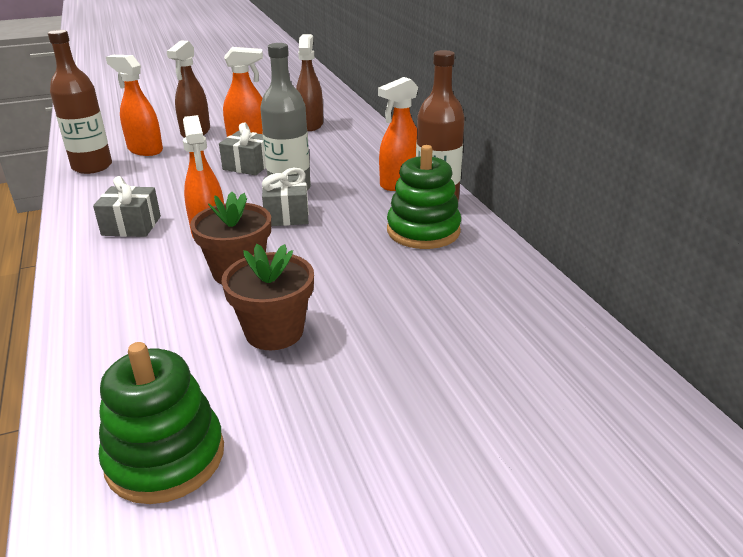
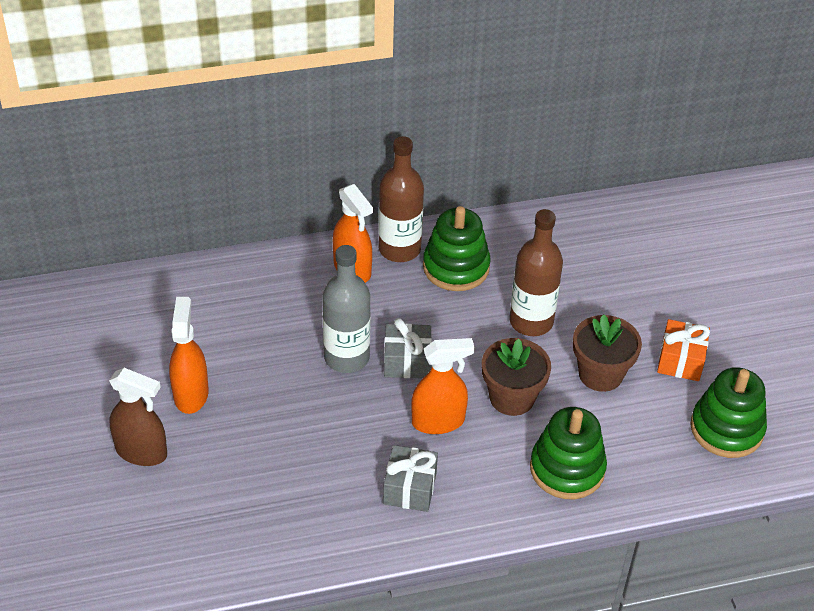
camera: 85 degrees left, 15 degrees up
brown bottle [48,30,112,174] -> brown bottle moved to [509,209,563,336]
orange spray bottle [106,55,163,156] -> none
grey gift [219,122,266,175] -> none
brown spray bottle [296,34,323,131] -> none
none -> green stacking toy [530,407,607,499]
none -> orange gift [657,319,710,381]

